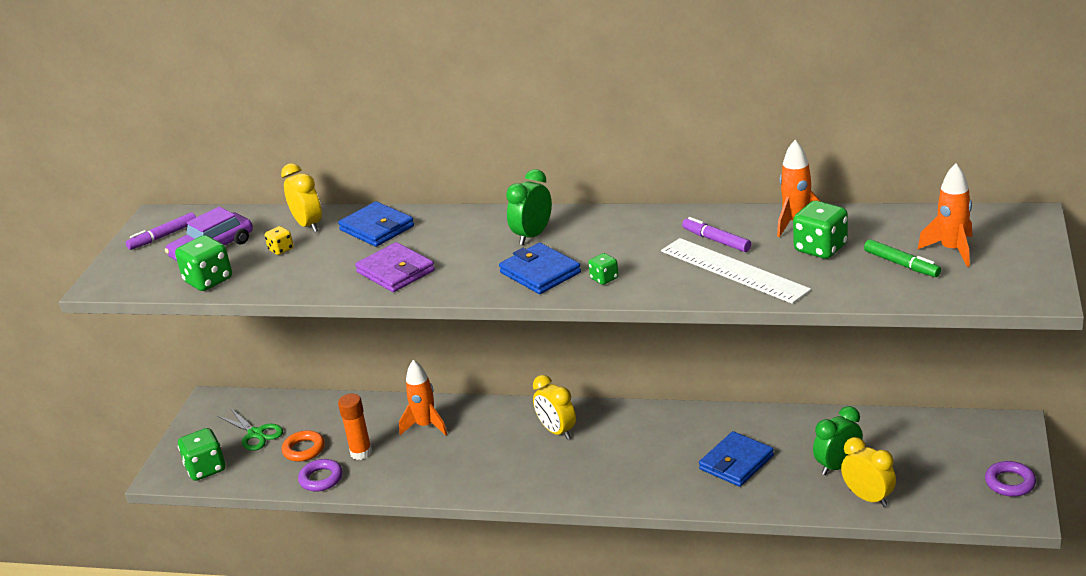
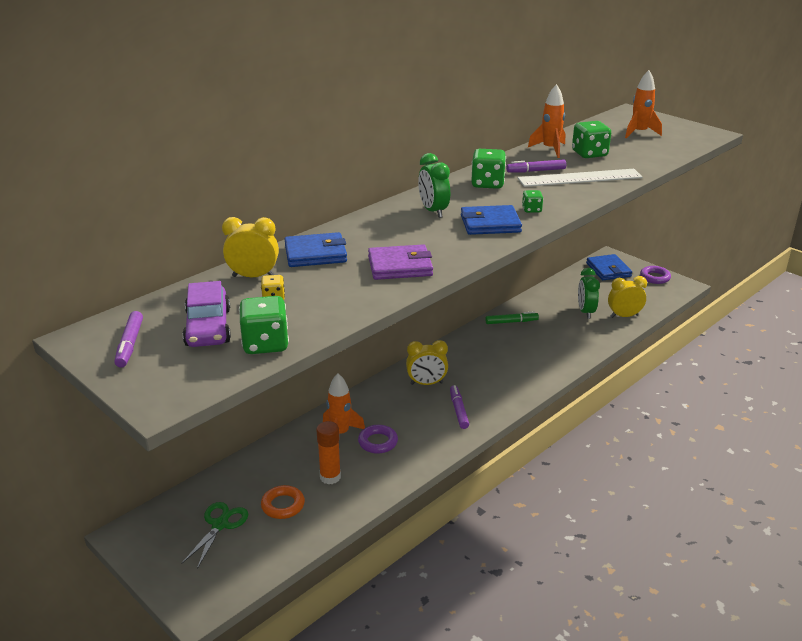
camera: 60 degrees left, 0 degrees up
green dice [178,428,225,481] -> green dice moved to [471,149,506,189]
green scissors [218,409,283,451] -> green scissors turned 60 degrees counterclockwise [181,502,248,569]
purple ring [298,459,343,492] -> purple ring moved to [358,425,398,454]
blue wallet [699,431,774,487] -> blue wallet moved to [586,254,632,280]
green marker [864,239,941,277] -> green marker moved to [485,311,539,324]
none -> purple marker [450,385,469,429]

